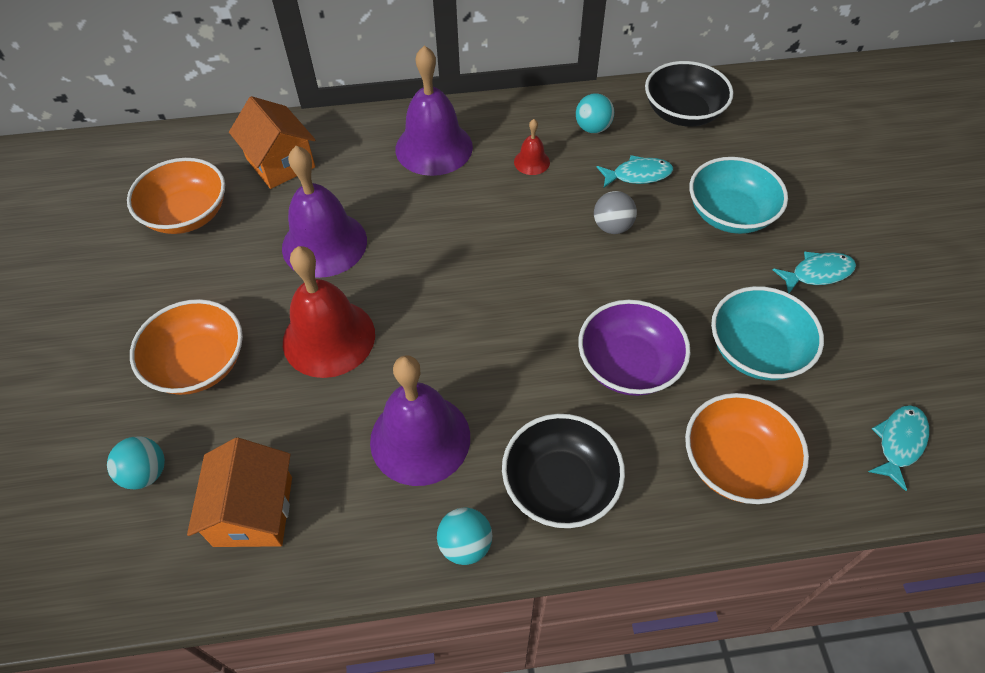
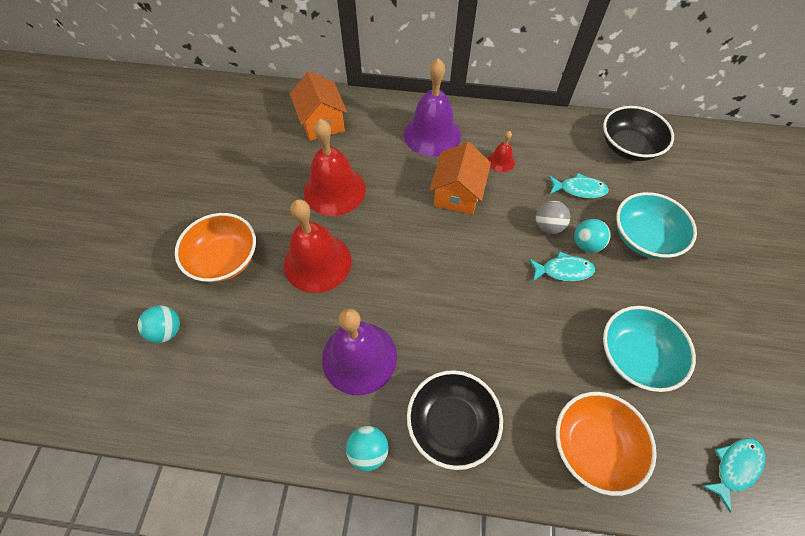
camera: 15 degrees right, 5 degrees up
orange bowl [127,158,225,234] -> none
orange house [187,438,292,547] -> orange house moved to [430,142,491,215]
purple bell [282,146,367,278] -> red bell [304,119,366,216]
turquoise ball [576,93,614,133] -> turquoise ball moved to [574,219,611,253]
purple bowl [578,300,691,396] -> none
turquoise fish [773,251,856,293] -> turquoise fish moved to [529,251,595,281]

